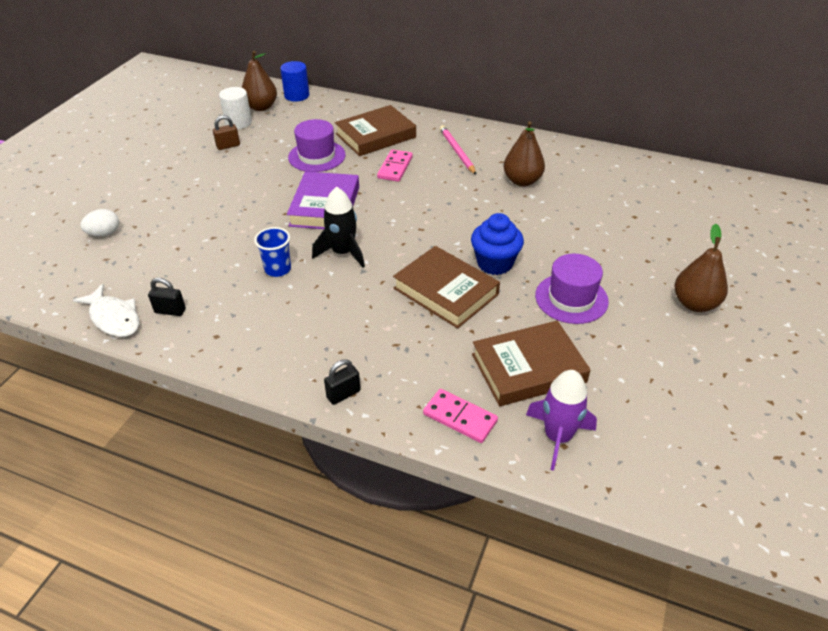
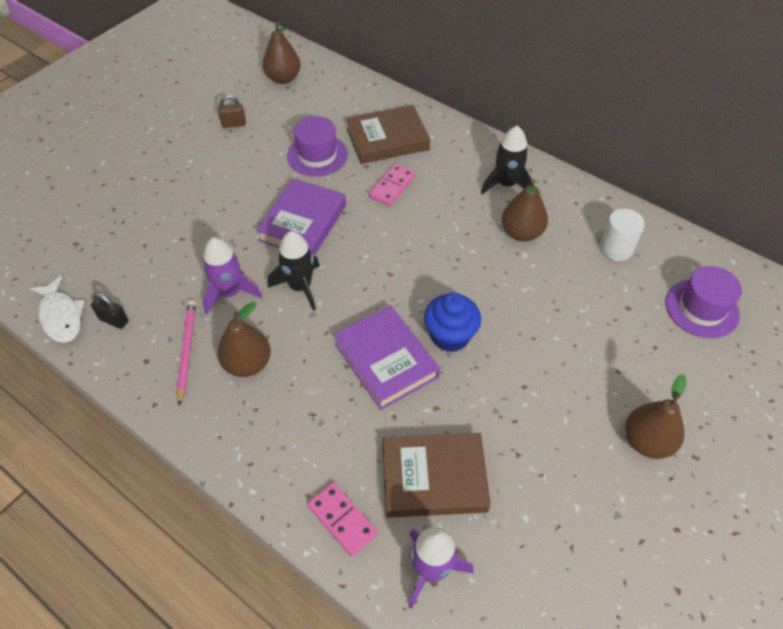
camera: 15 degrees right, 10 degrees up
white egg [80,209,119,237] -> none
white cylinder [219,87,252,129] -> white cylinder moved to [600,209,645,261]
blue cup [254,227,291,277] -> purple rocket [203,237,262,315]
blue cylinder [280,61,309,102] -> none
black padlock [324,359,361,405] -> none
brown book [393,246,500,328] -> purple book [333,305,440,410]
pink pencil [440,125,476,175] -> pink pencil moved to [177,300,196,406]
purple hat [535,254,609,324] -> purple hat moved to [665,266,742,338]
none -> brown pear [217,302,271,377]
none -> black rocket [481,126,532,194]

